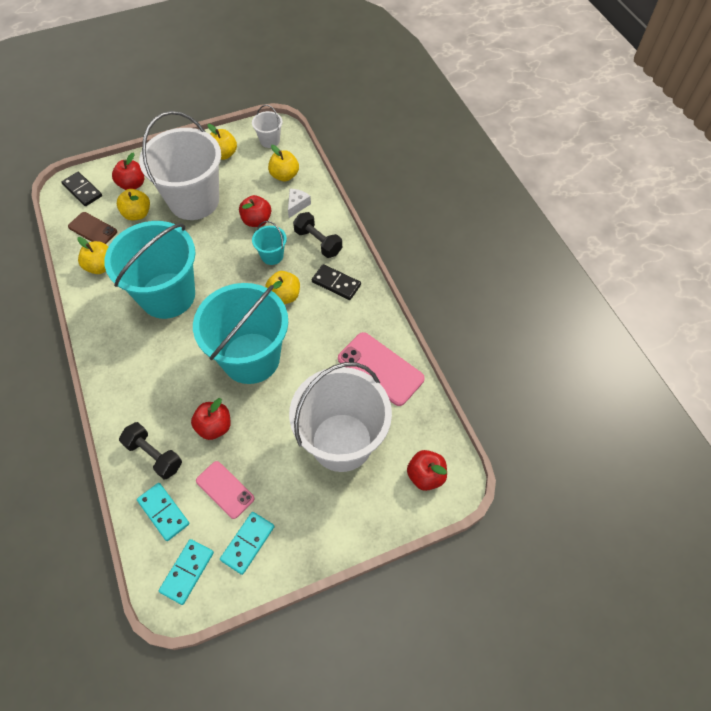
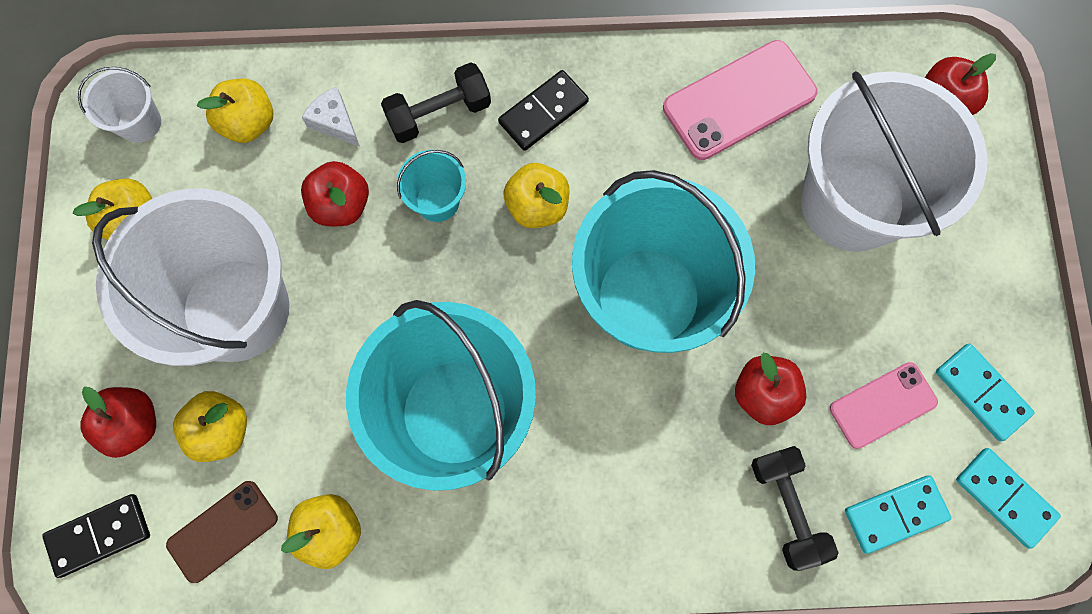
camera: 70 degrees left, 15 degrees up
black dumbbell [119,422,182,479] -> black dumbbell turned 75 degrees counterclockwise [751,446,839,571]

